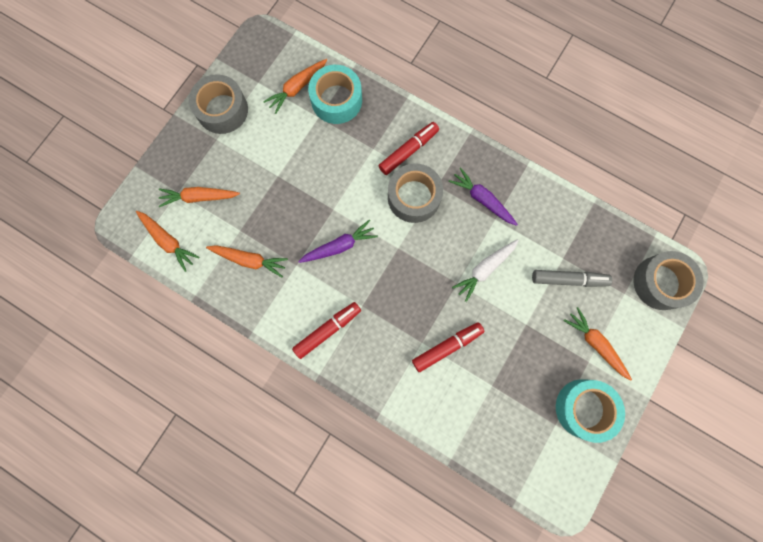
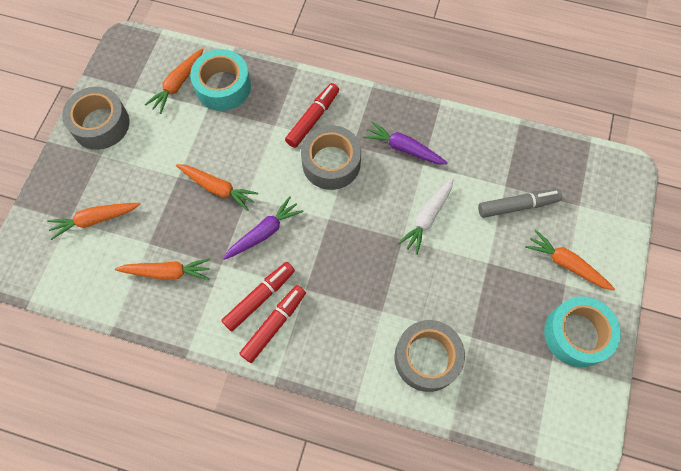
camera: 15 degrees left, 10 degrees down
orange carrot [136,211,200,272] -> orange carrot moved to [176,164,258,211]
red marker [412,322,485,372] -> red marker moved to [221,262,295,332]
grey tape [633,251,704,310] -> grey tape moved to [394,320,465,392]

